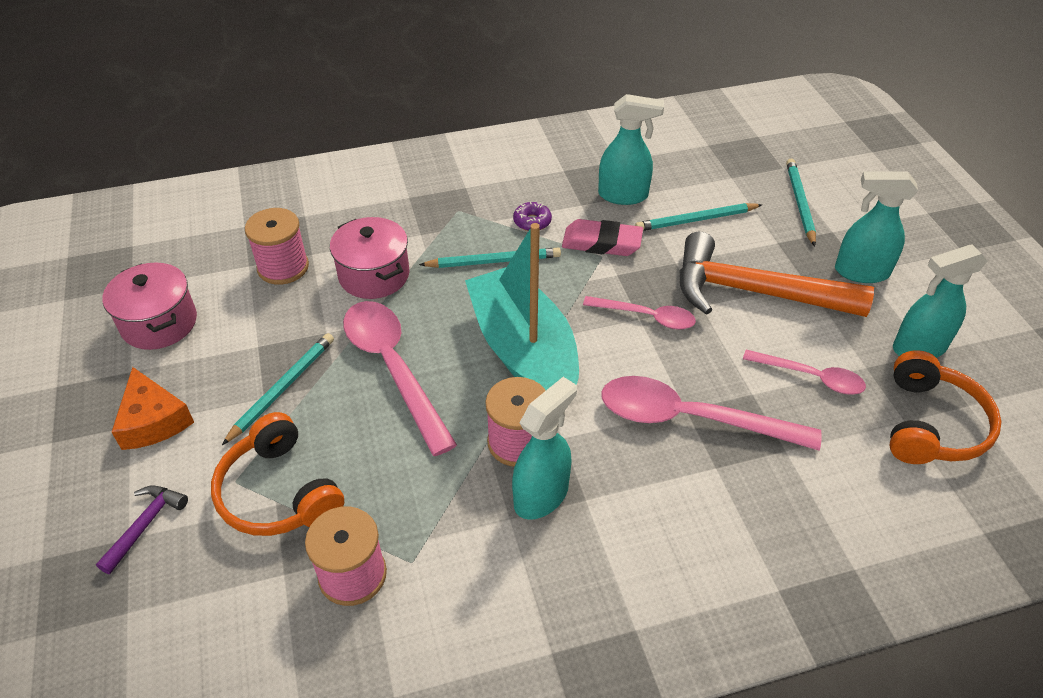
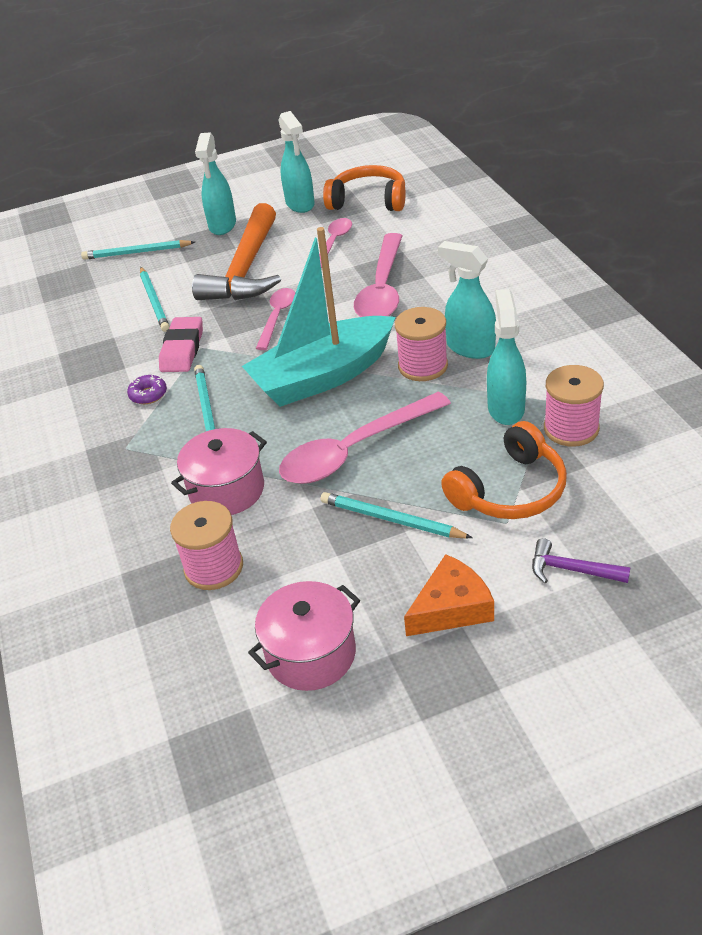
camera: 90 degrees left, 5 degrees down
turquoise spray bottle [598,94,664,205] -> turquoise spray bottle moved to [487,289,526,425]

